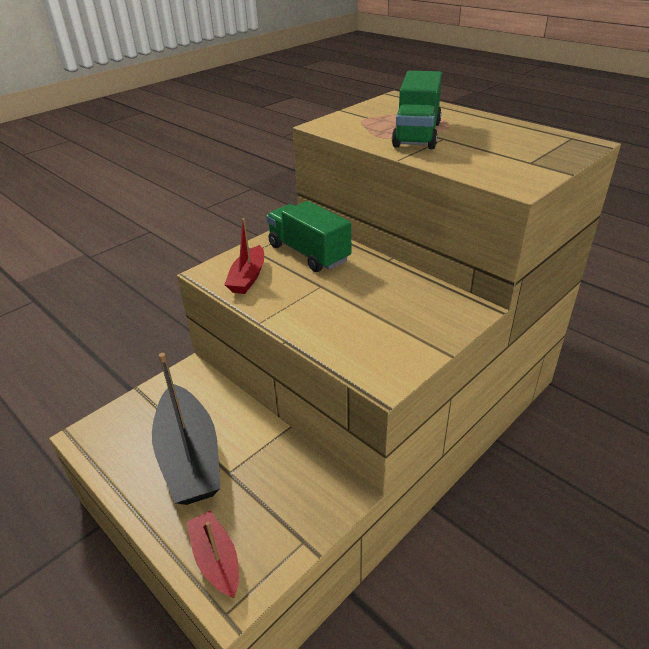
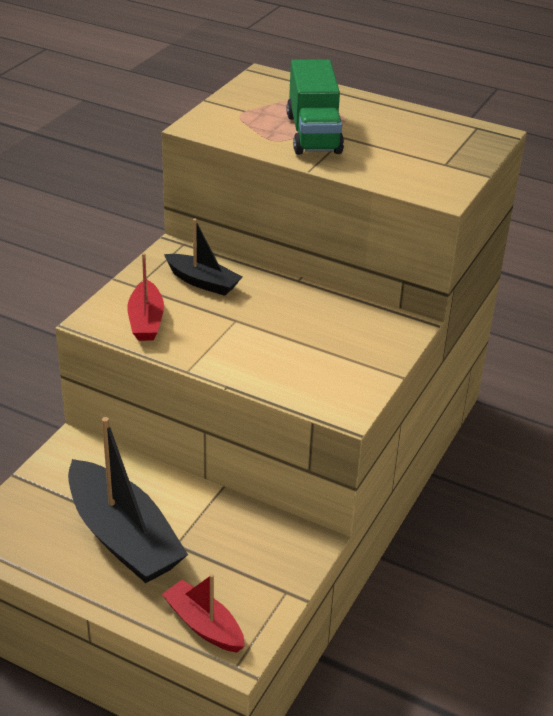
camera: 20 degrees left, 0 degrees up
green truck [266,201,351,272] -> black boat [164,219,242,296]

